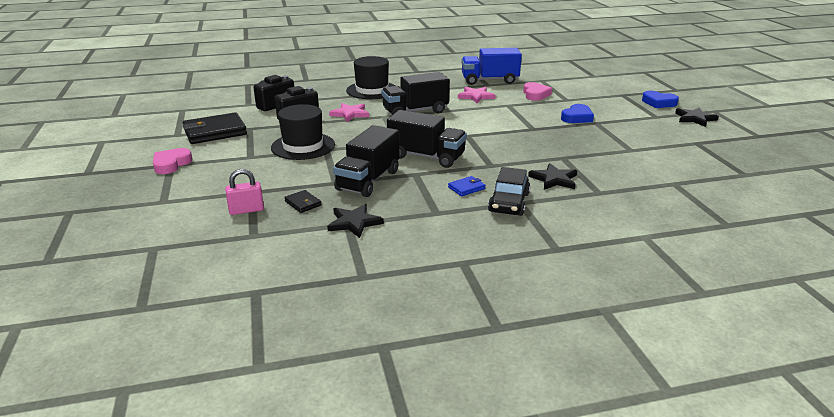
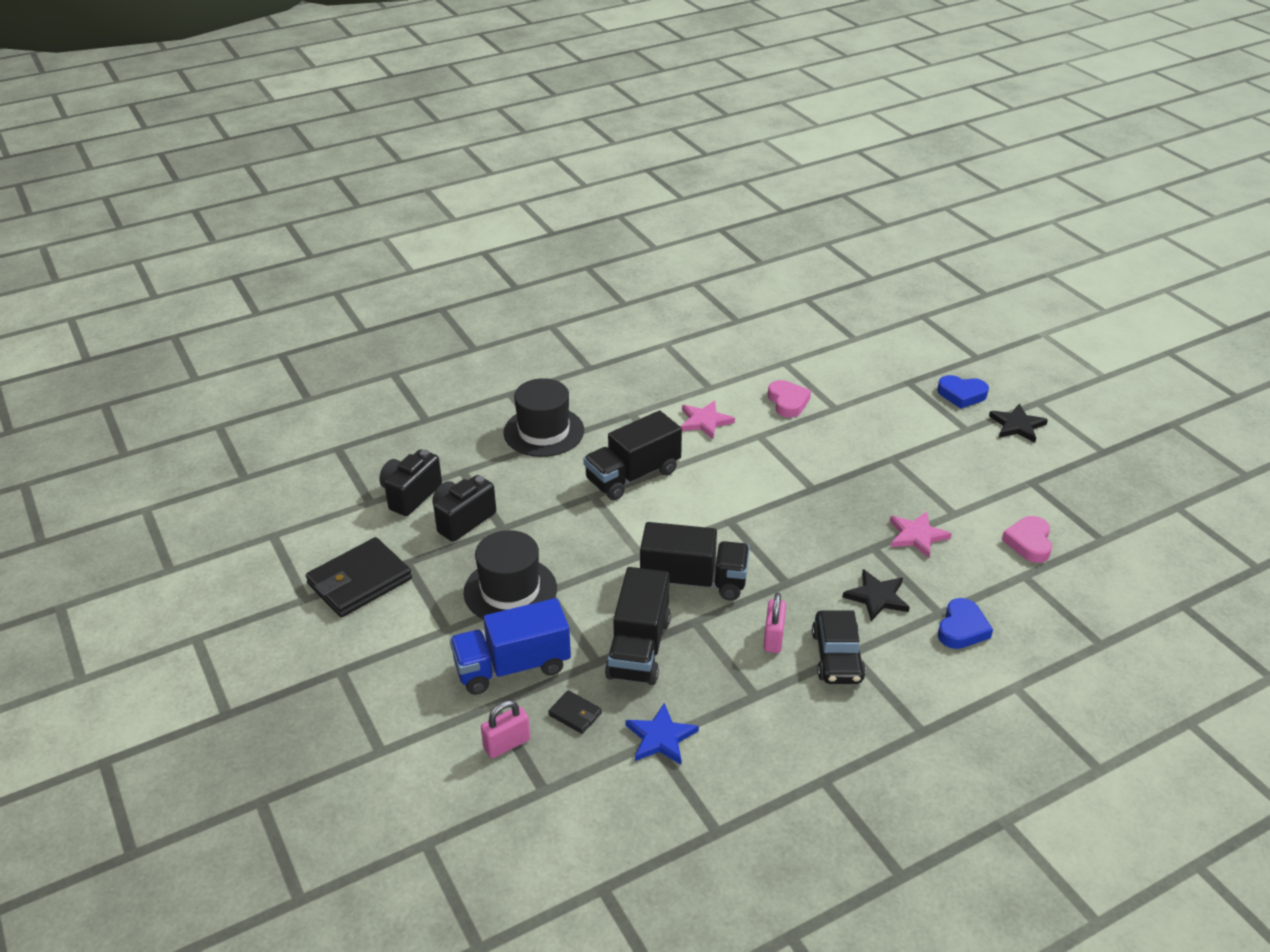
camera: 15 degrees left, 10 degrees up
pink heart [153,148,193,174] -> pink heart moved to [1002,516,1052,563]
black star [327,204,384,238] -> blue star [626,703,699,765]
pink star [329,103,369,122] -> pink star moved to [890,511,952,558]
blue wallet [448,176,486,196] -> pink padlock [763,592,786,653]
blue truck [461,48,522,85] -> blue truck moved to [450,598,571,695]
blue heart [561,104,594,123] -> blue heart moved to [938,598,993,649]

